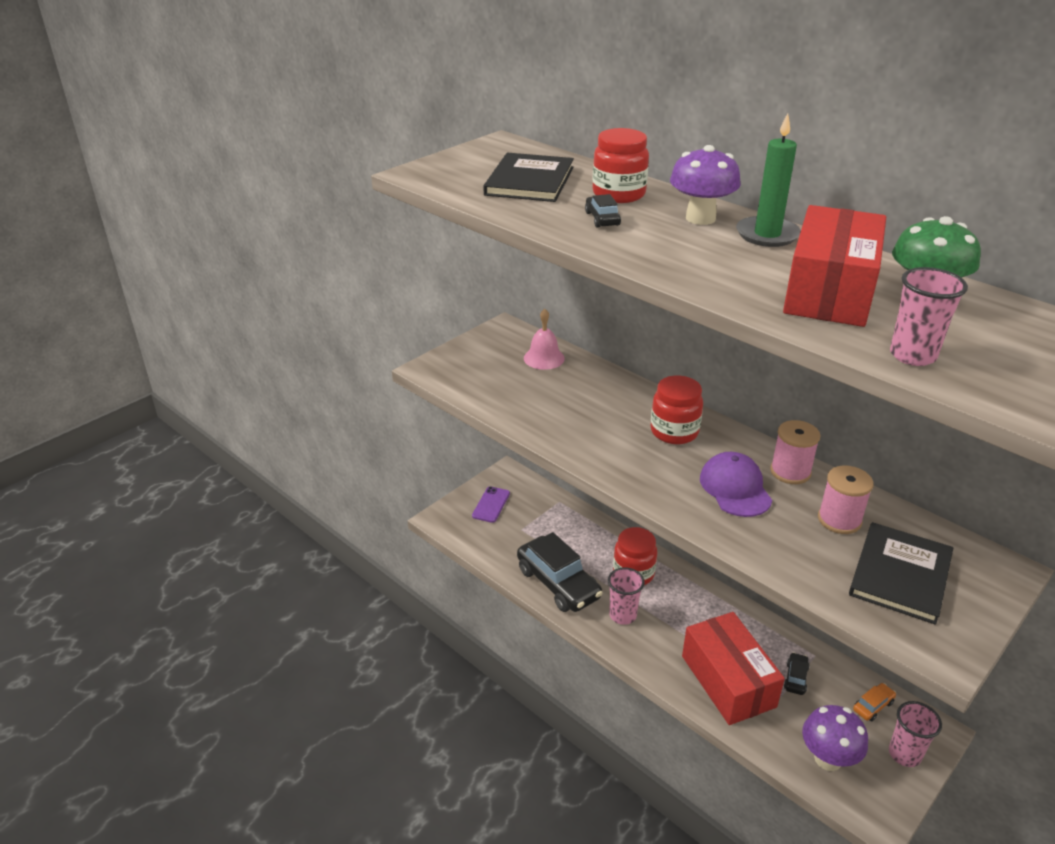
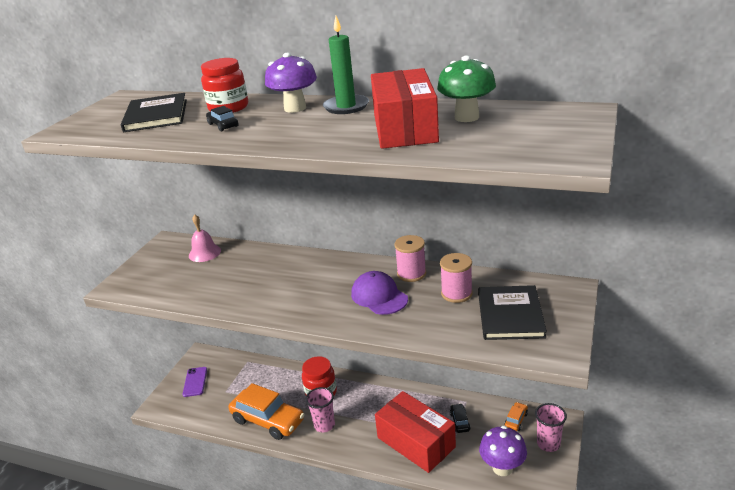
camera: 20 degrees left, 5 degrees down
black car [517,532,603,612] -> orange car [228,383,305,440]
red jar [651,375,703,444] -> none
pink cup [890,267,968,366] -> none

